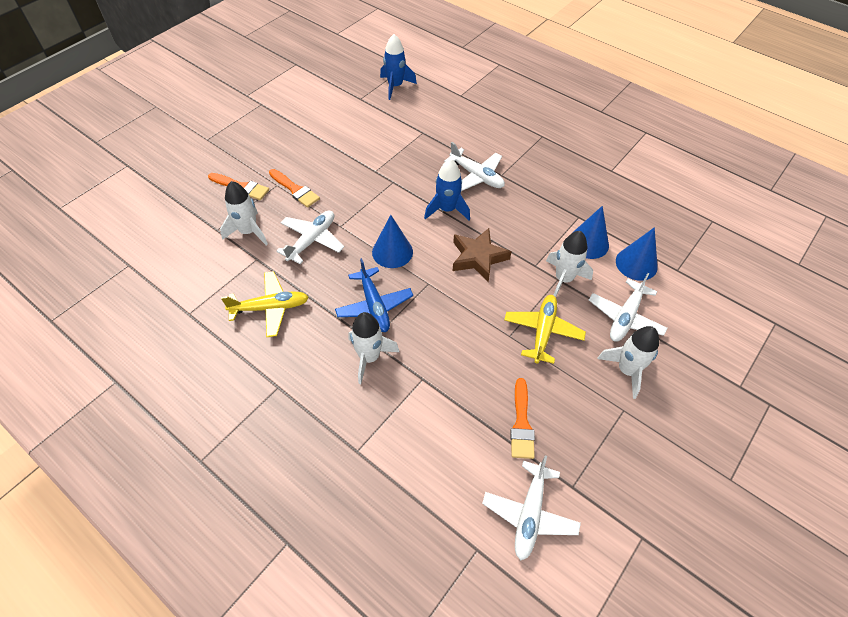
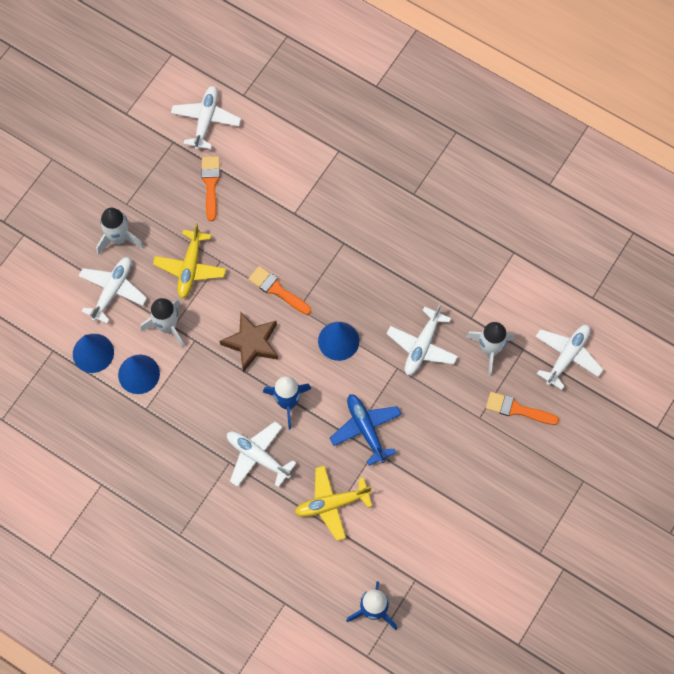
camera: 175 degrees right, 15 degrees up
yellow plane [221,271,309,337] -> yellow plane moved to [295,466,372,541]
orange brush [269,169,320,208] -> orange brush moved to [248,266,311,315]
blue plane [335,258,413,332] -> blue plane moved to [330,394,402,466]
white rocket [349,312,400,384] -> none
none -> white plane [535,325,603,390]

